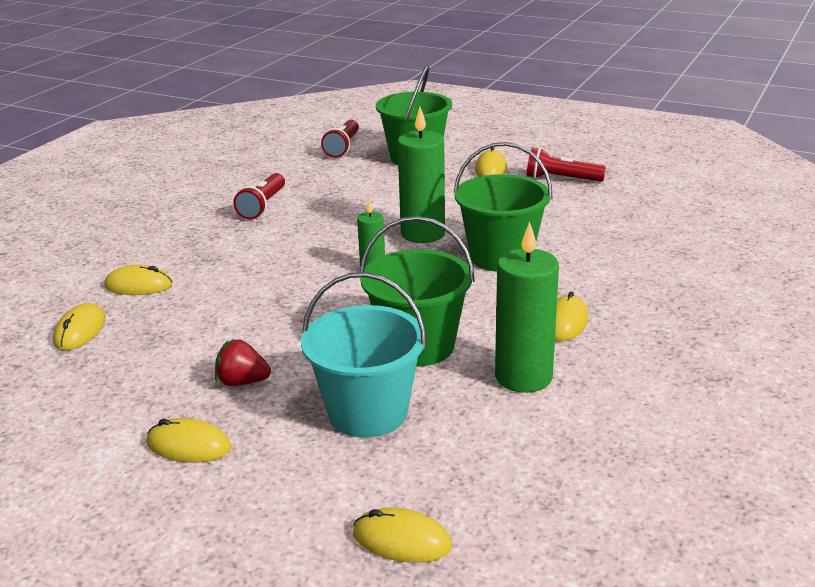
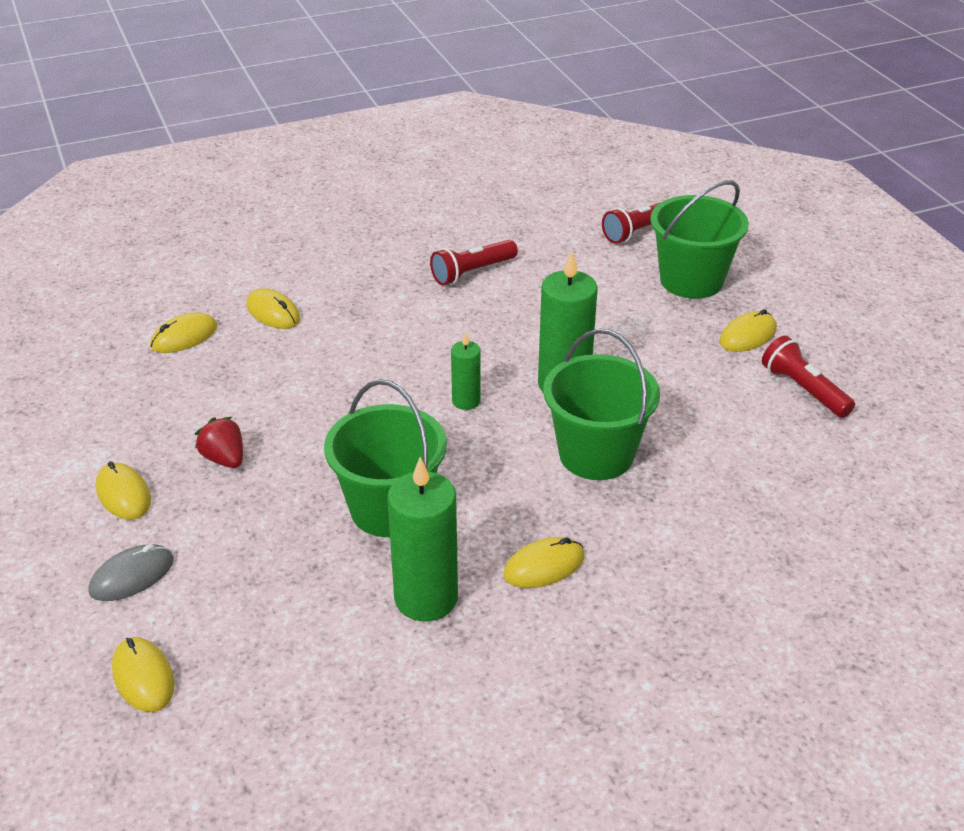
camera: 40 degrees right, 10 degrees up
turquoise bucket [301,272,427,438] -> none
none -> grey mouse [88,544,174,601]

